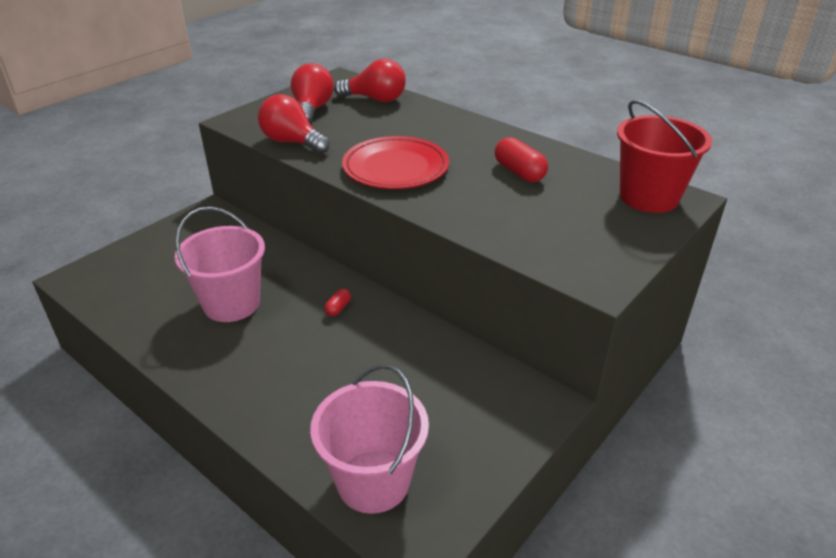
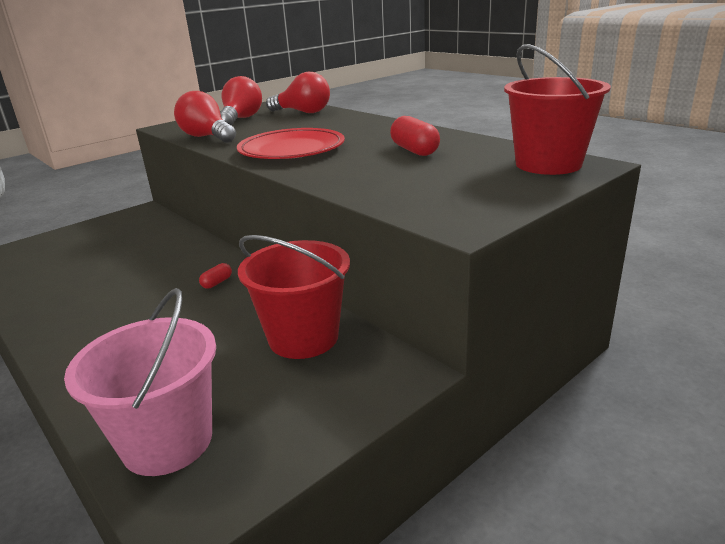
camera: 10 degrees right, 10 degrees down
pink bucket [175,207,265,322] -> none
none -> red bucket [238,235,350,359]

